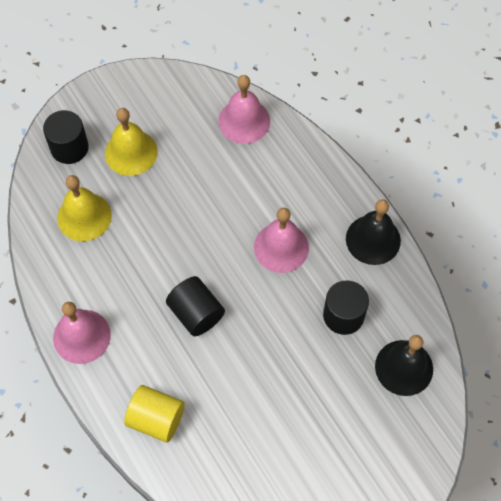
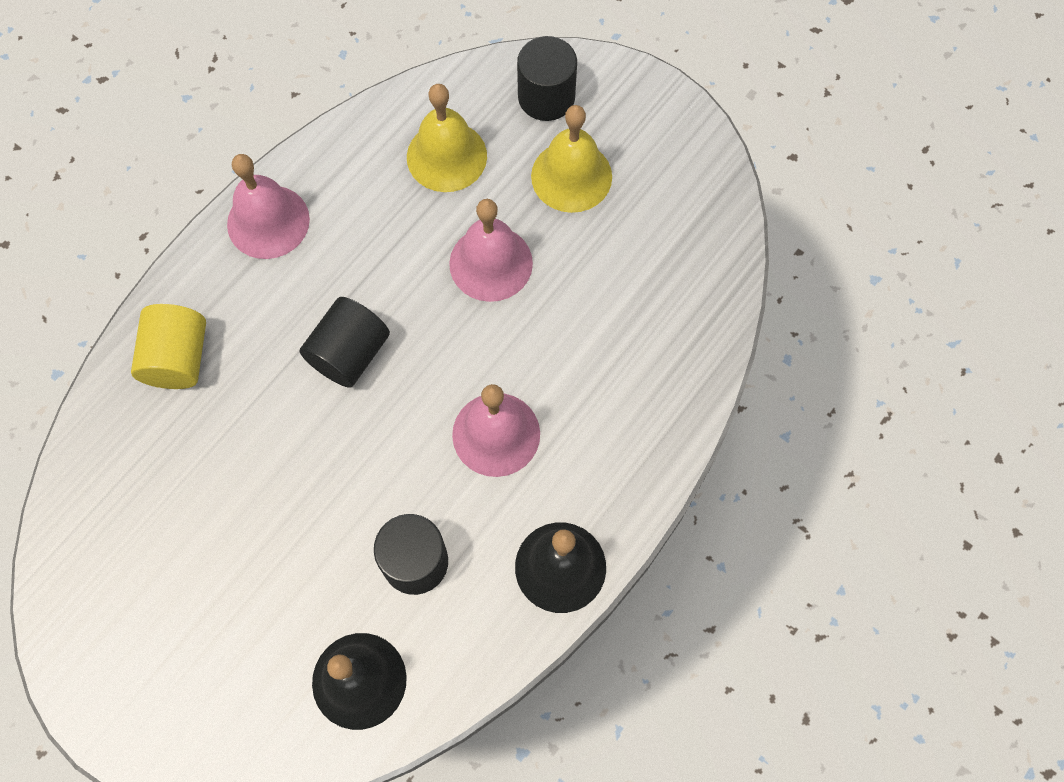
camera: 70 degrees right, 5 degrees up
pink bell [218,75,270,144] -> pink bell moved to [449,199,533,302]

